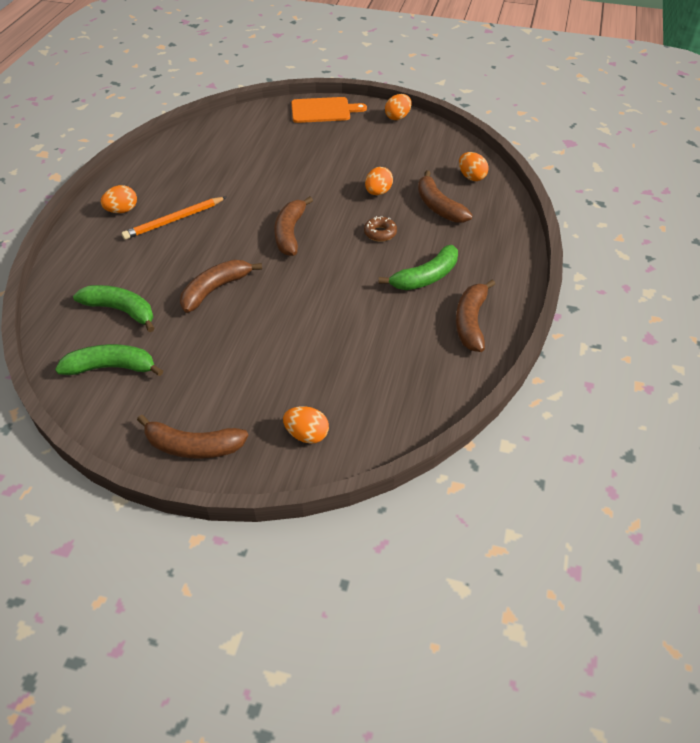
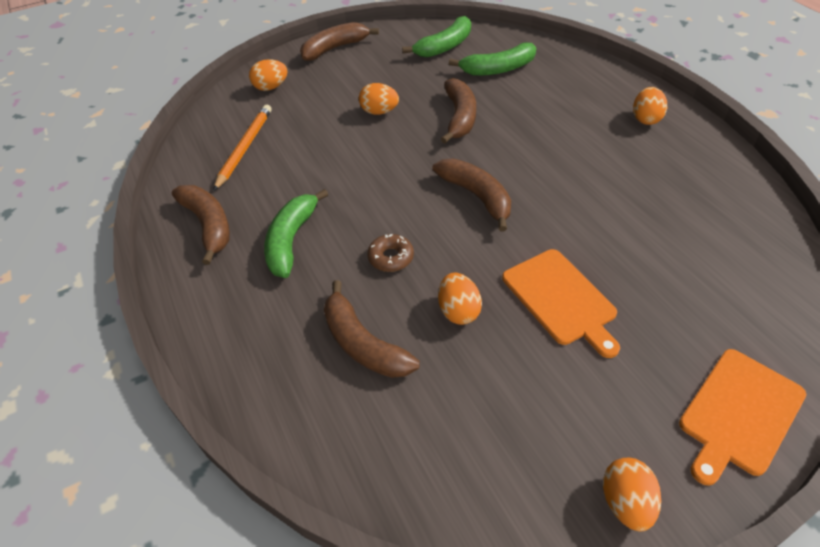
camera: 140 degrees right, 0 degrees up
orange pencil [121,197,226,240] -> orange pencil moved to [213,105,272,191]
brown banana [418,170,473,223] -> brown banana turned 150 degrees counterclockwise [324,280,420,378]
orange egg [459,152,489,181] -> orange egg moved to [359,83,399,115]
none -> orange cutting board [502,249,620,358]

